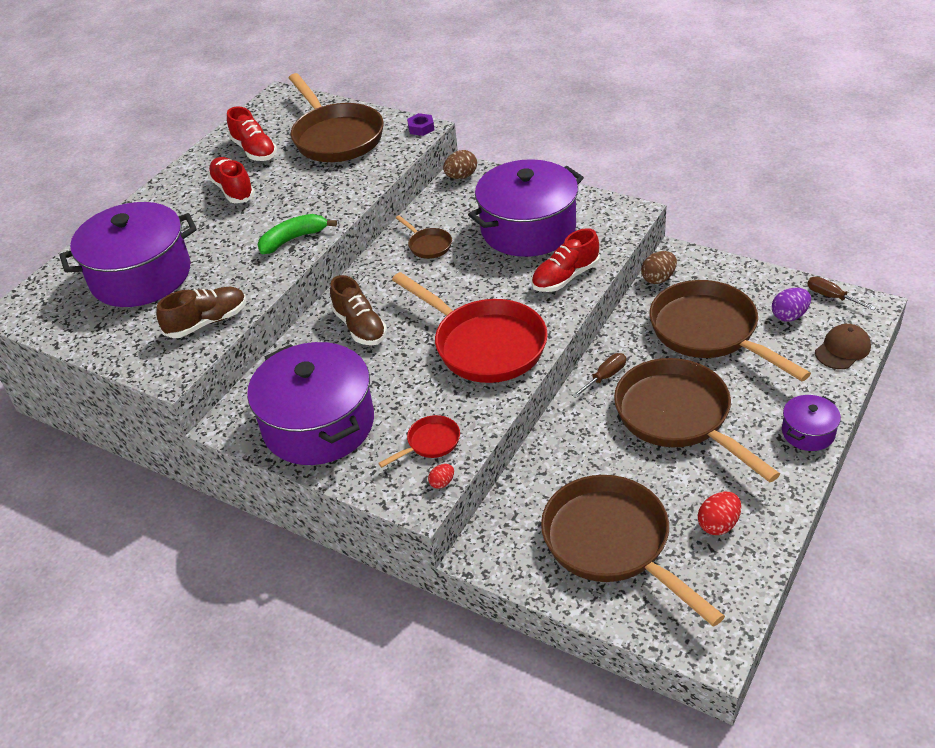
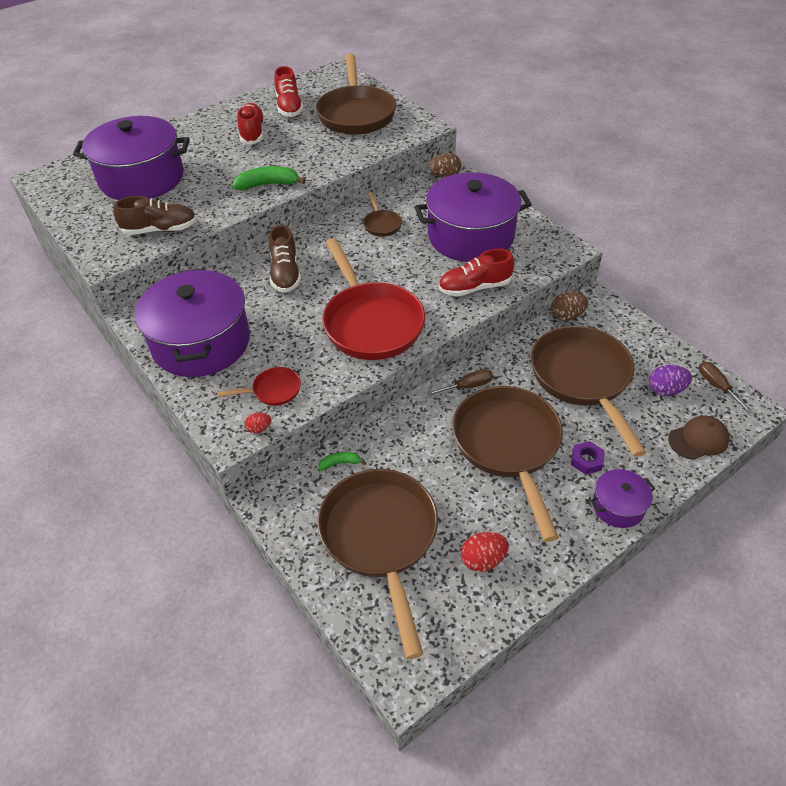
camera: 20 degrees right, 5 degrees up
purple nut [407,113,434,136] -> purple nut moved to [571,441,605,475]
none -> green banana [318,452,366,471]

